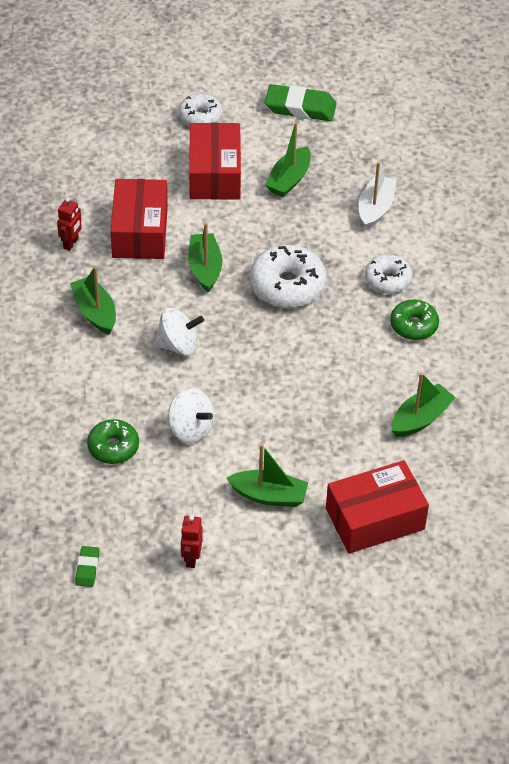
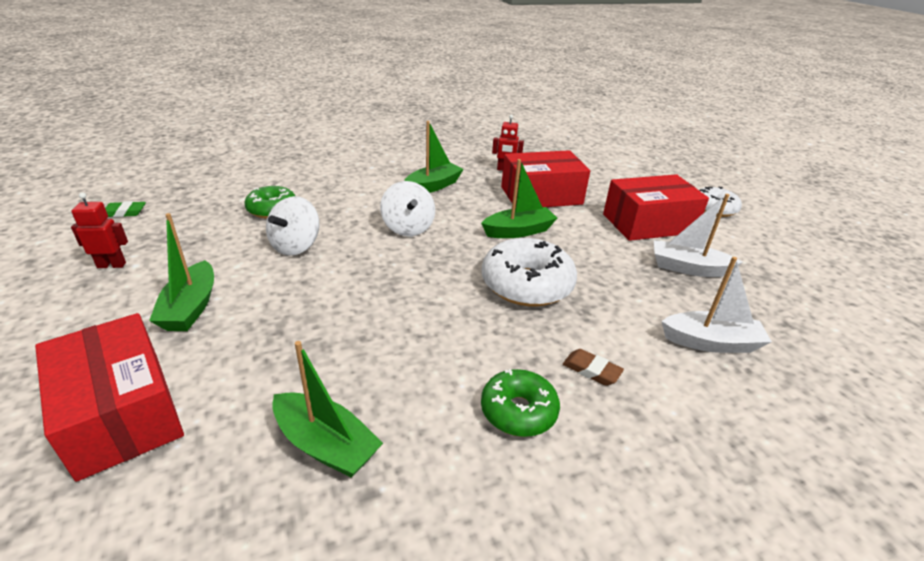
camera: 75 degrees right, 15 degrees down
green eraser [265,84,337,121] -> none
green boat [265,122,311,197] -> white boat [654,194,743,277]
white donut [365,254,412,294] -> brown eraser [563,349,624,386]

